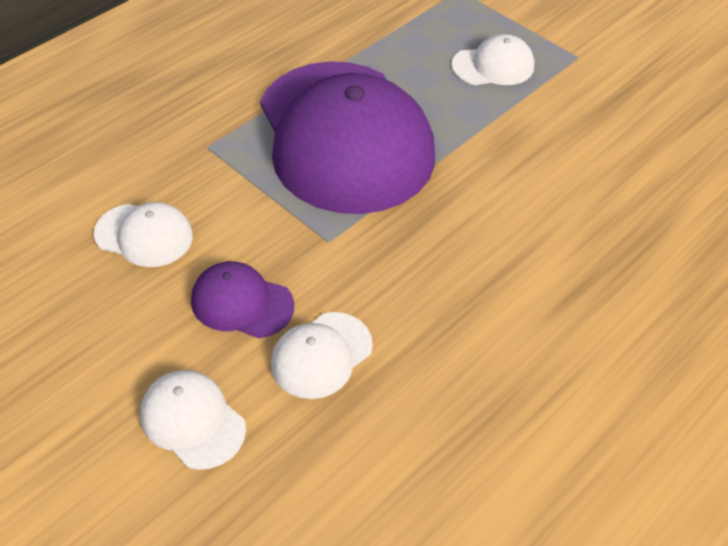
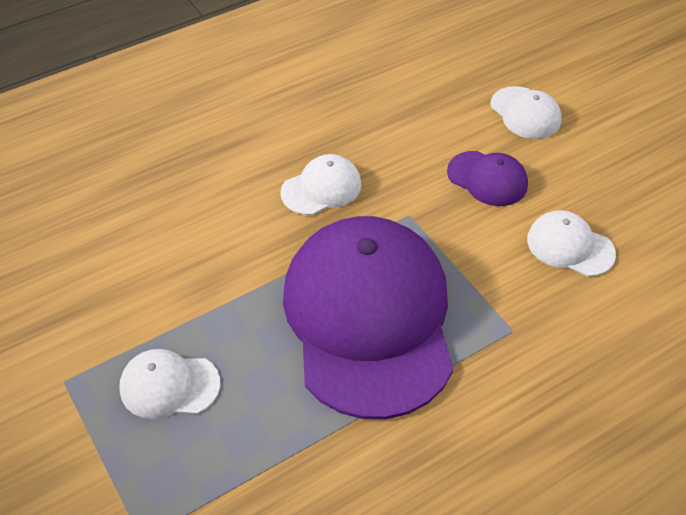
camera: 165 degrees left, 0 degrees up
white cap [271,312,373,399] -> white cap moved to [280,154,362,215]

